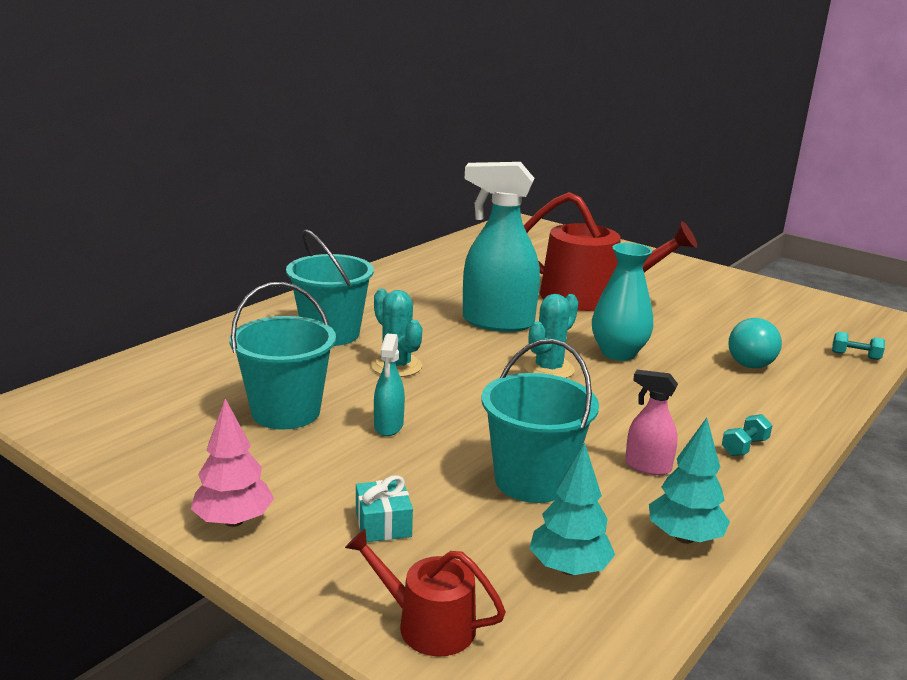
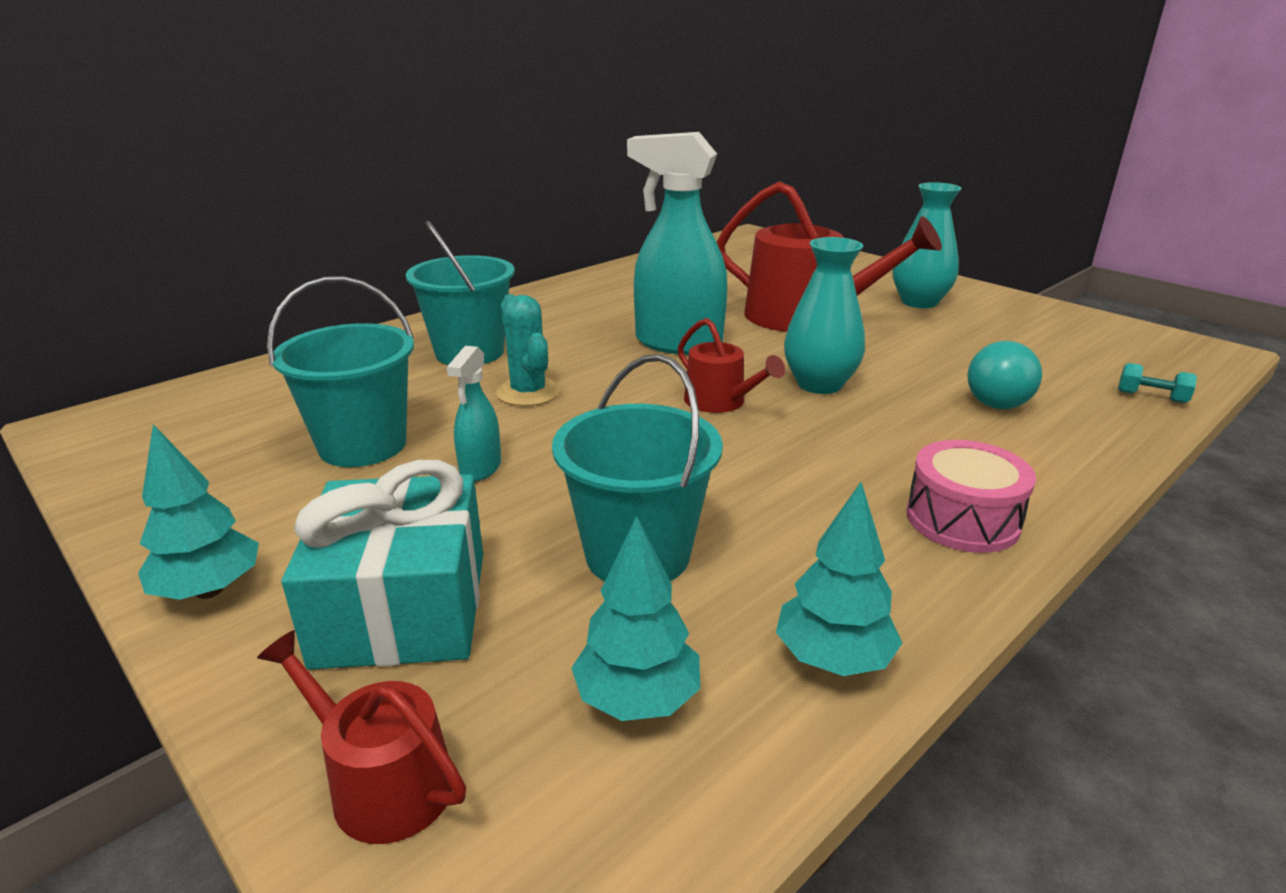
camera: 10 degrees right, 5 degrees up
pink tree [191,399,274,527] -> turquoise tree [138,424,259,600]
turquoise gift [356,475,413,542] -> turquoise gift [282,460,483,670], size x2.19
turquoise cactus [524,294,578,378] -> red watering can [678,318,785,413]
pink spray bottle [625,370,678,475] -> none
turquoise dumbbell [722,414,773,456] -> pink drum [906,440,1036,553]
none -> turquoise vase [893,182,961,308]

